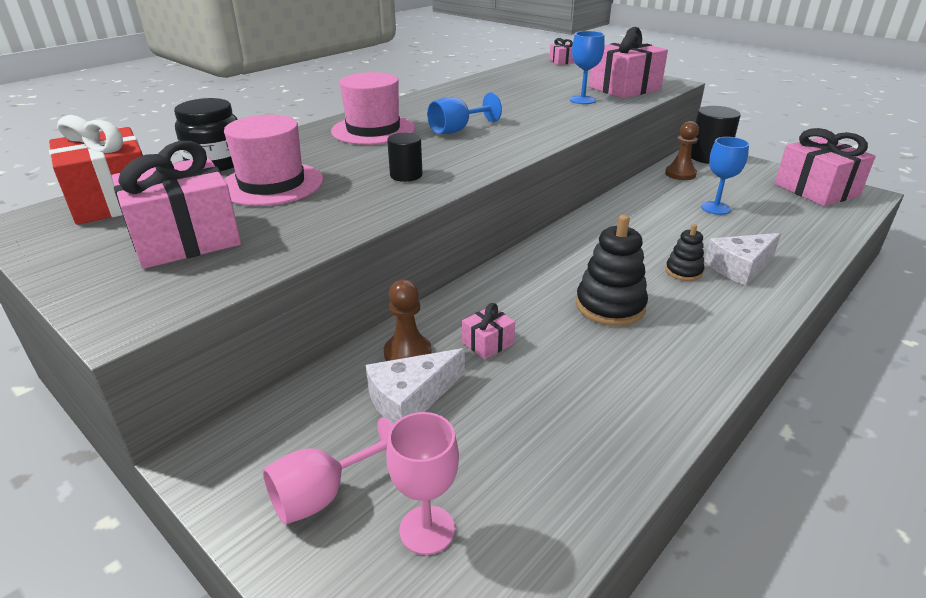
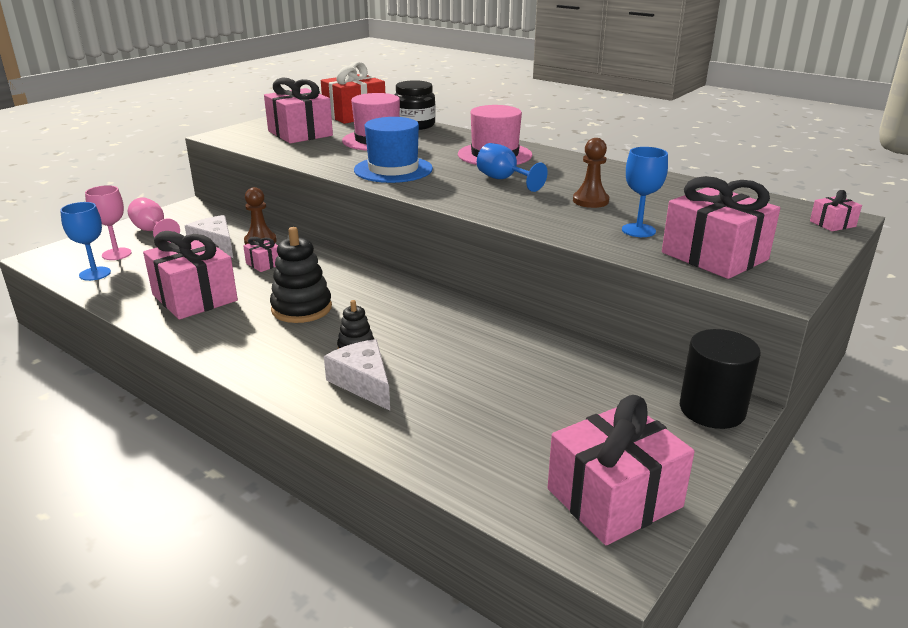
camera: 85 degrees right, 5 degrees down
black cylinder [387,133,423,182] -> blue hat [354,117,433,183]
brown pawn [665,121,699,180] -> brown pawn moved to [573,138,609,208]
blue goblet [701,137,749,215] -> blue goblet moved to [60,202,111,281]
none -> pink gift [143,231,238,320]

